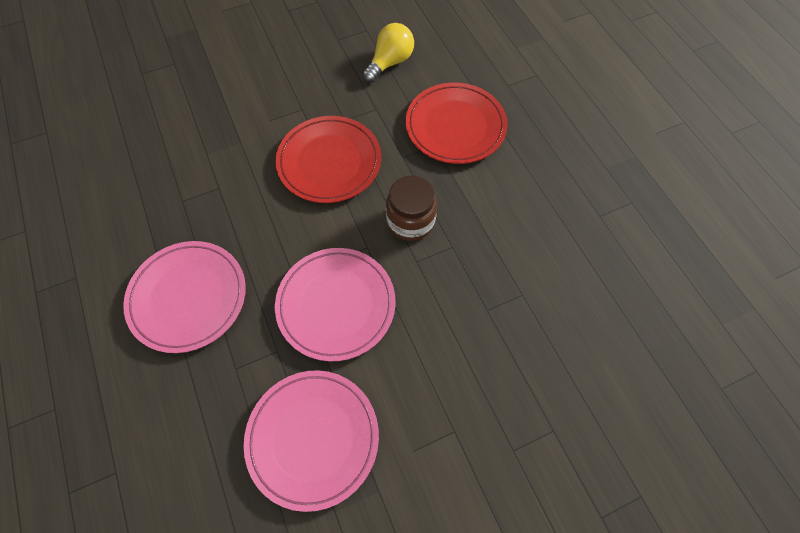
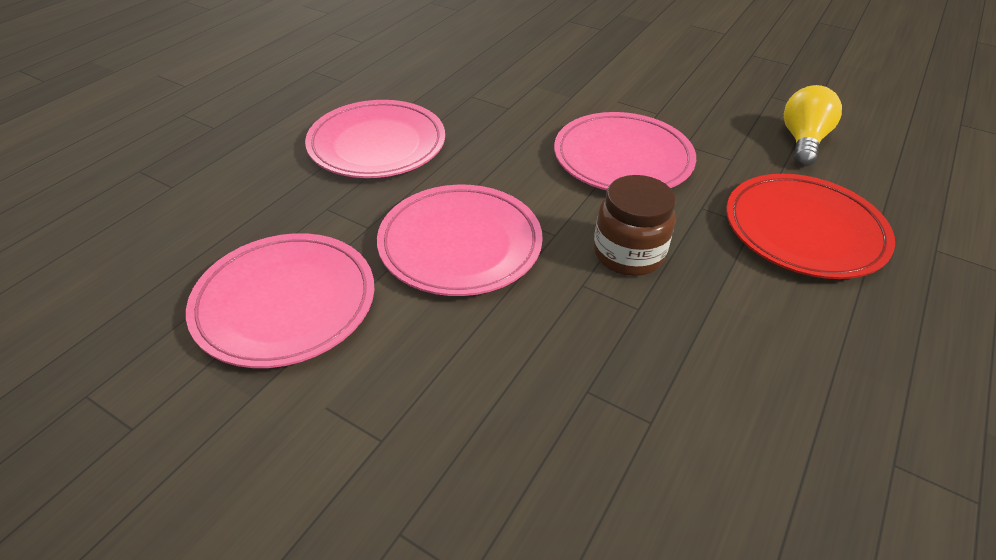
camera: 55 degrees right, 20 degrees down
red plate [276,116,381,203] -> pink plate [554,112,696,190]
yellow light bulb [362,23,414,83] -> yellow light bulb turned 75 degrees counterclockwise [784,85,842,167]

